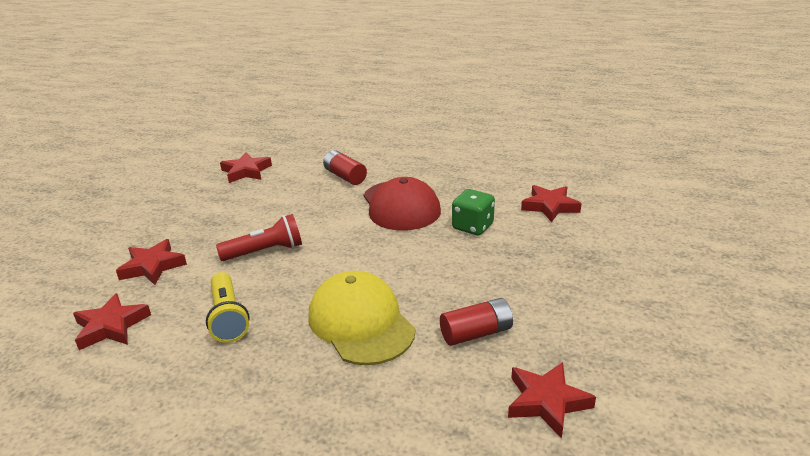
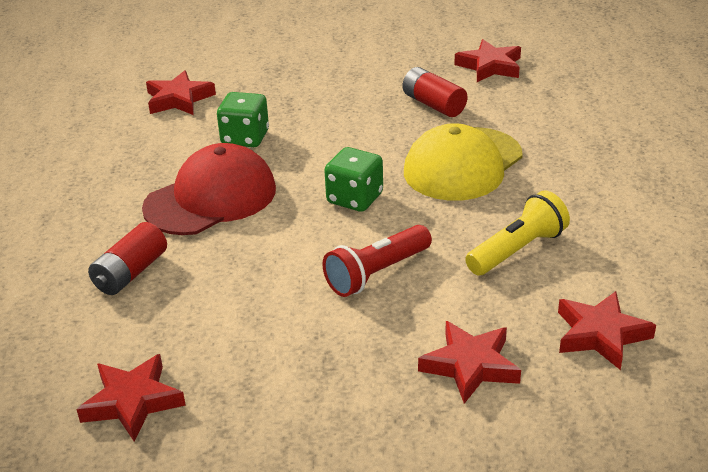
camera: 110 degrees left, 5 degrees up
red flashlight [216,214,302,261] -> red flashlight turned 90 degrees counterclockwise [322,225,432,297]
none -> green dice [324,147,383,212]

